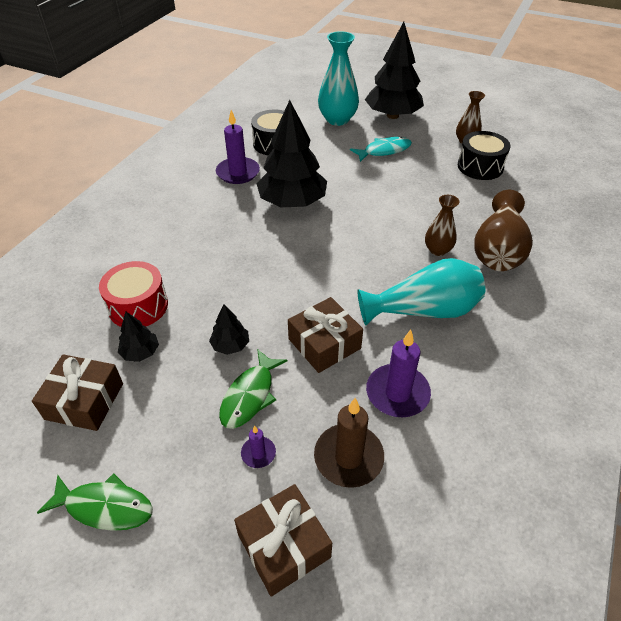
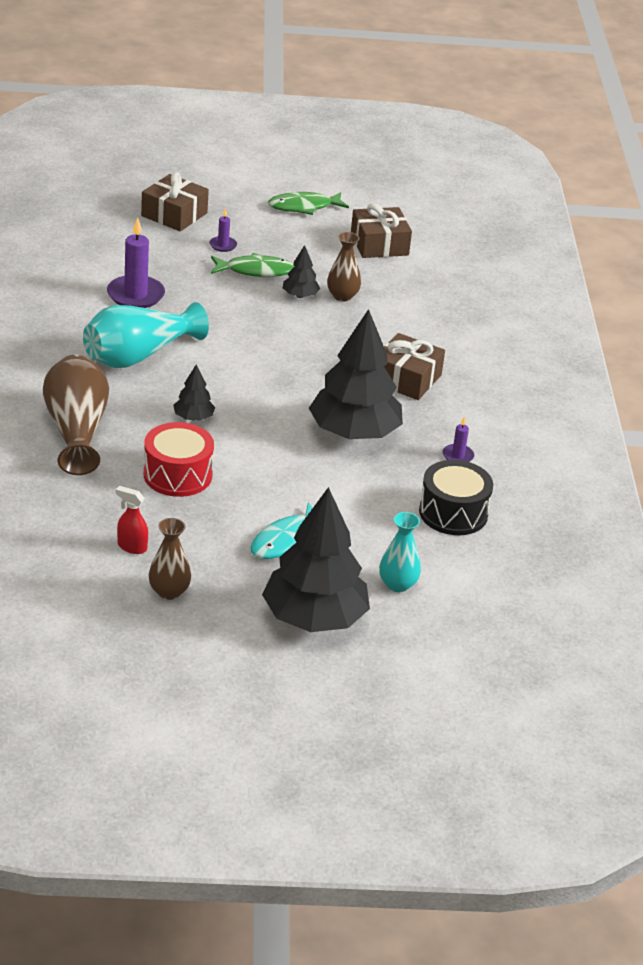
camera: 150 degrees right, 10 degrees down
red drum [99,261,168,327] -> red drum moved to [144,422,214,497]
black tree [118,311,159,362] -> black tree moved to [173,364,215,421]
purple candle [216,110,260,184] -> purple candle [443,416,474,462], size x0.50
green fish [219,349,287,429] -> green fish turned 90 degrees clockwise [211,253,294,277]
brown gift [288,297,363,373] -> brown gift moved to [384,333,445,400]
brown candle [314,398,384,488] -> none
turquoise vase [318,31,359,126] -> turquoise vase [379,512,421,592], size x0.58
brown vase [425,195,460,256] -> brown vase moved to [327,232,361,302]
black drum [458,131,510,180] -> red spray bottle [115,486,148,554]

